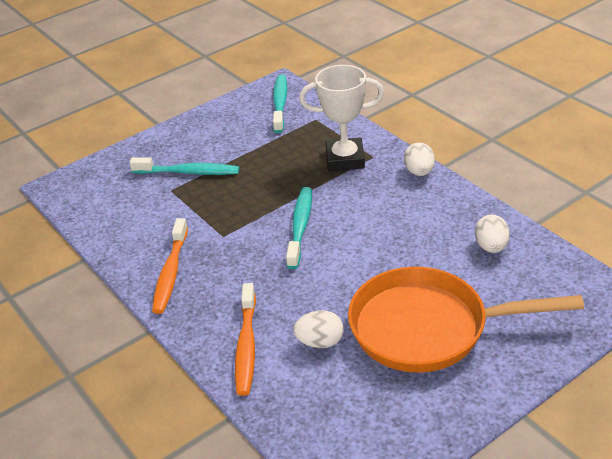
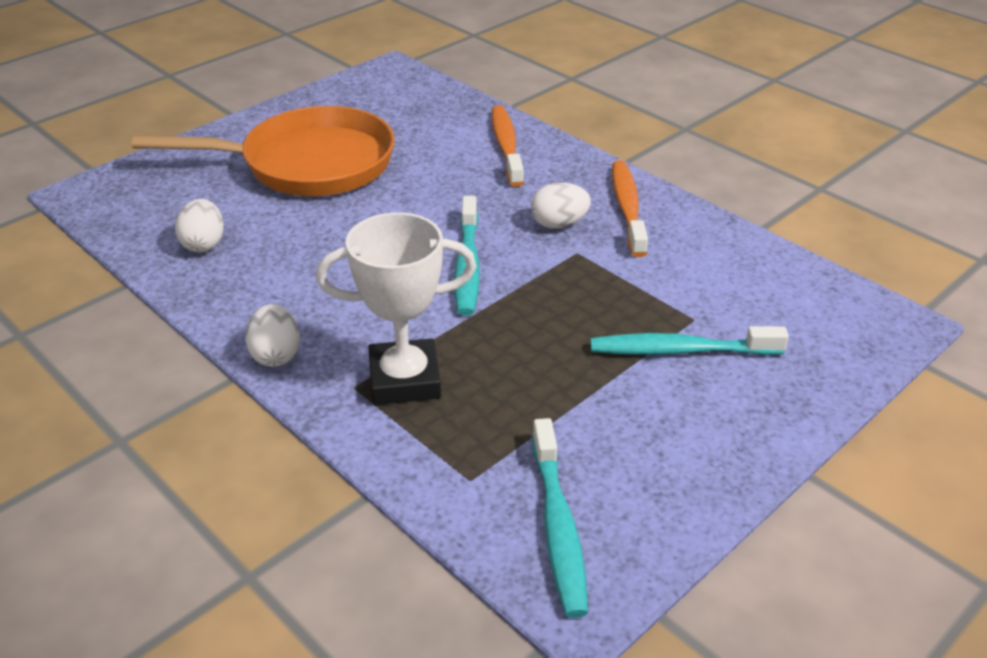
camera: 170 degrees right, 0 degrees up
white egg [293,310,344,348] -> white egg moved to [531,182,591,229]

